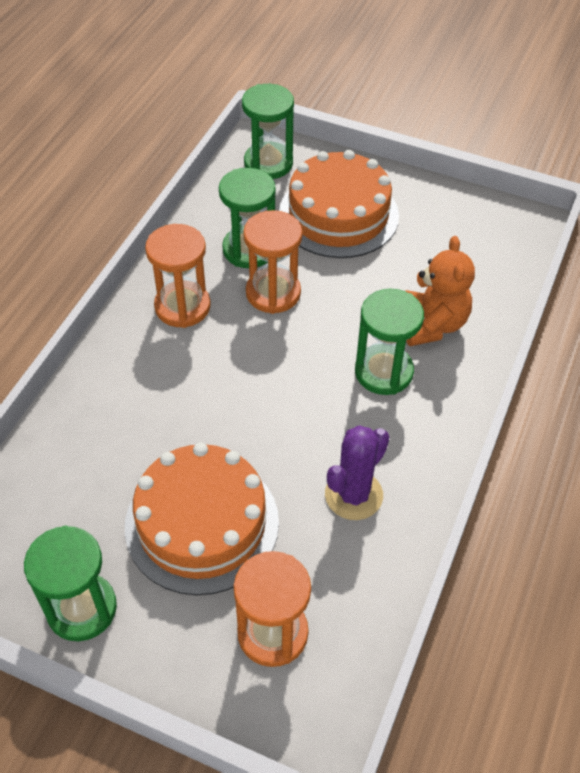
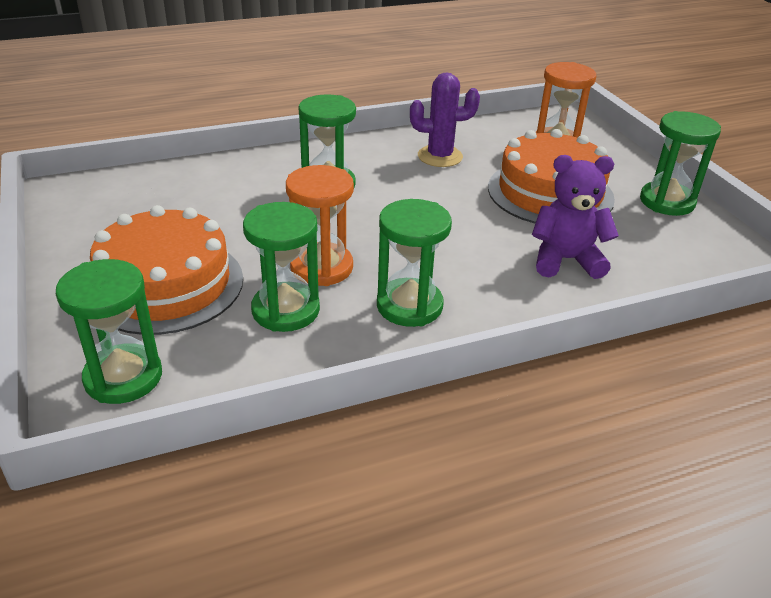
camera: 135 degrees left, 15 degrees down
orange hourglass [145,224,211,328] -> green hourglass [377,199,452,327]
orange teddy bear [406,236,475,346] -> none
none -> purple teddy bear [532,155,619,279]

